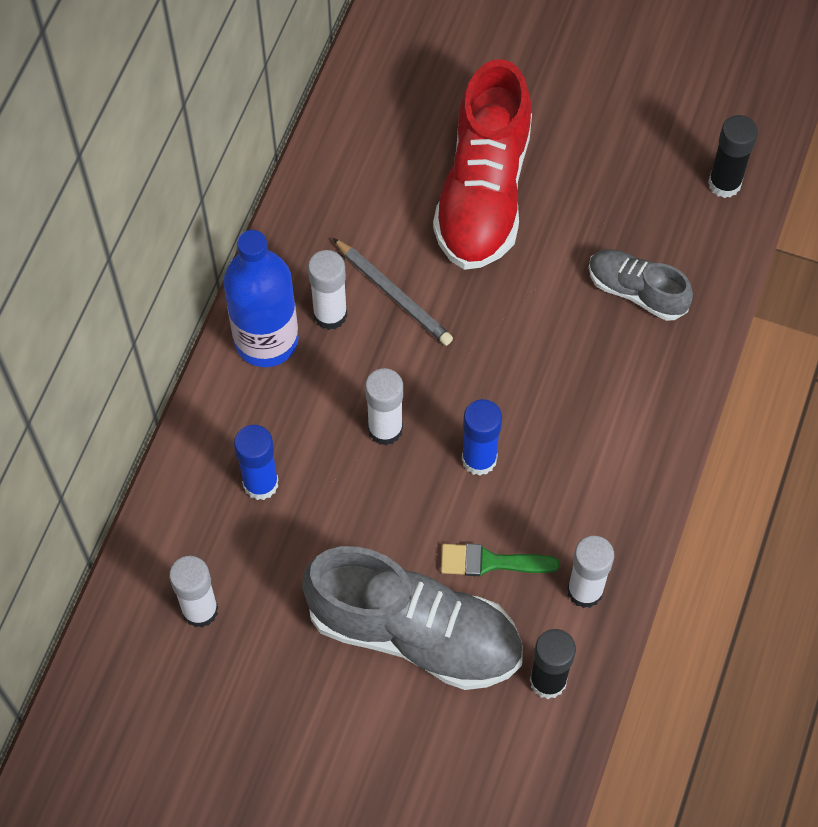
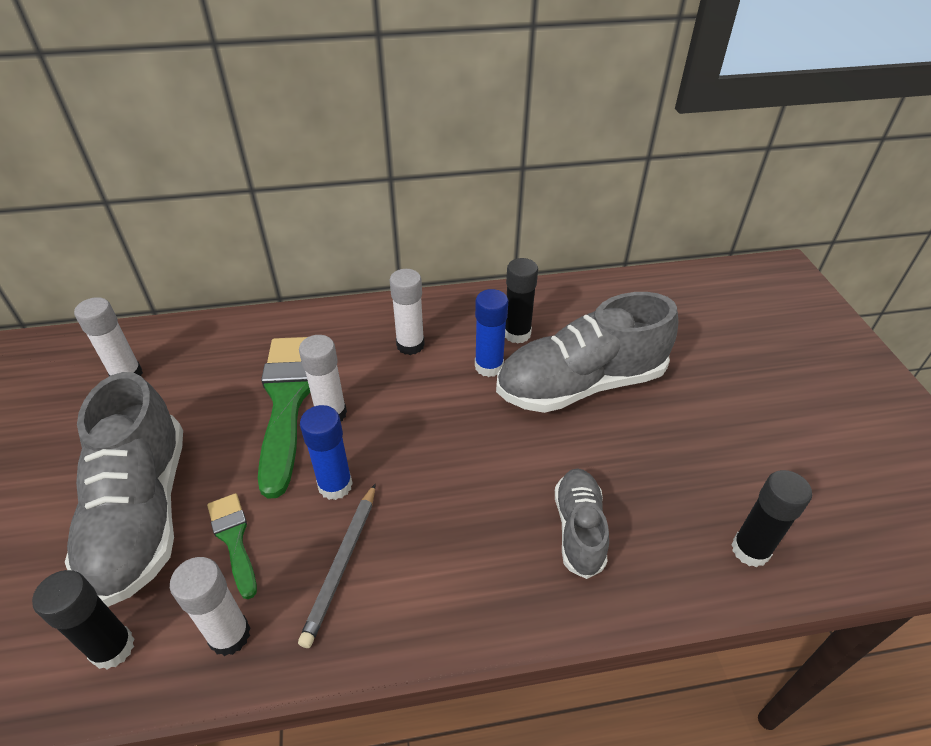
camera: 60 degrees right, 20 degrees down
blue bottle [223,230,298,367] -> none
blue glue stick [234,425,279,500] -> blue glue stick moved to [475,289,508,377]
grey pencil [333,238,453,346] -> grey pencil moved to [298,484,375,648]
red shoe [433,59,532,270] -> grey shoe [496,292,678,413]
none -> green brush [258,337,310,499]
none -> black glue stick [505,258,538,344]

